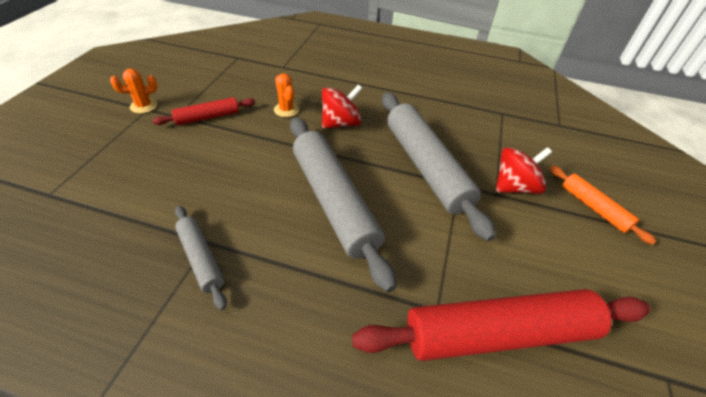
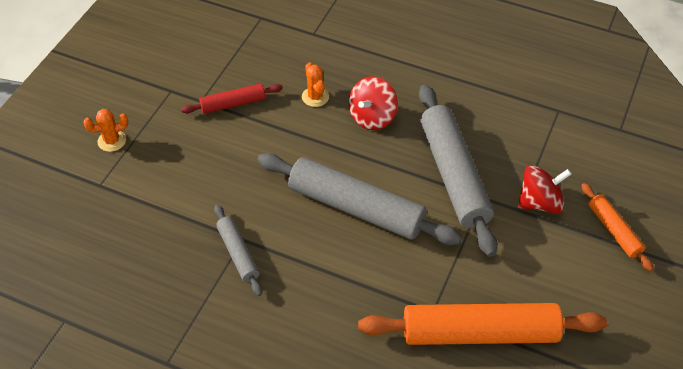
camera: 10 degrees right, 5 degrees up
orange cactus [110,69,157,113] -> orange cactus moved to [83,109,128,152]
grey rolling pin [290,117,396,292] -> grey rolling pin turned 45 degrees counterclockwise [257,153,462,245]
red spinning top [322,84,363,129] -> red spinning top turned 150 degrees clockwise [349,76,398,130]
red rolling pin [352,289,651,361] -> orange rolling pin [358,303,607,345]

